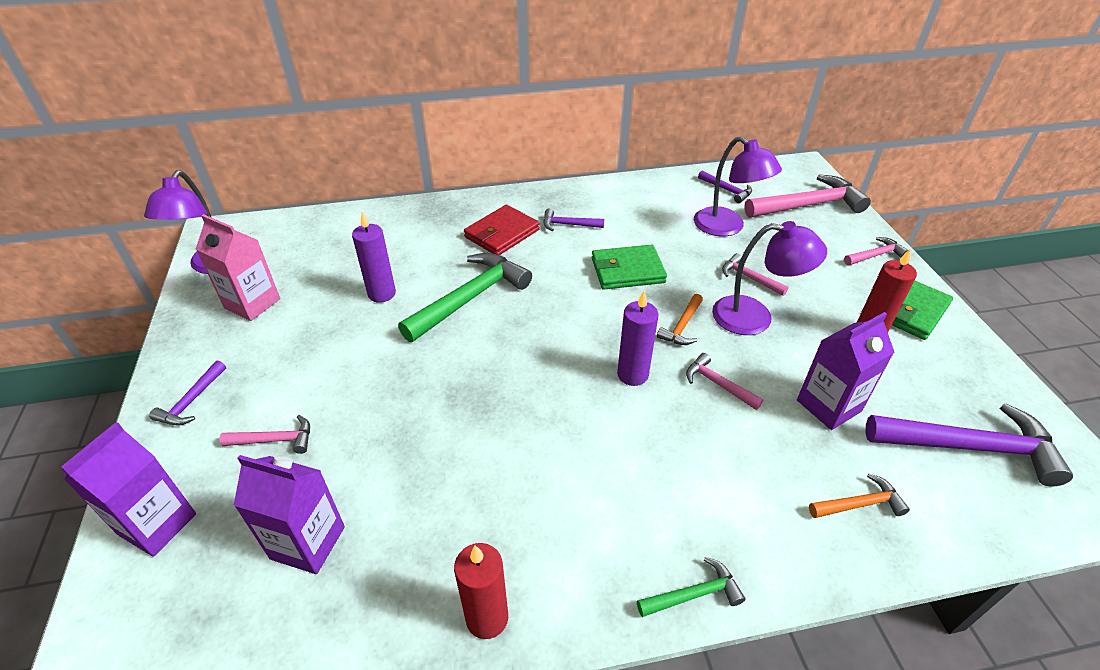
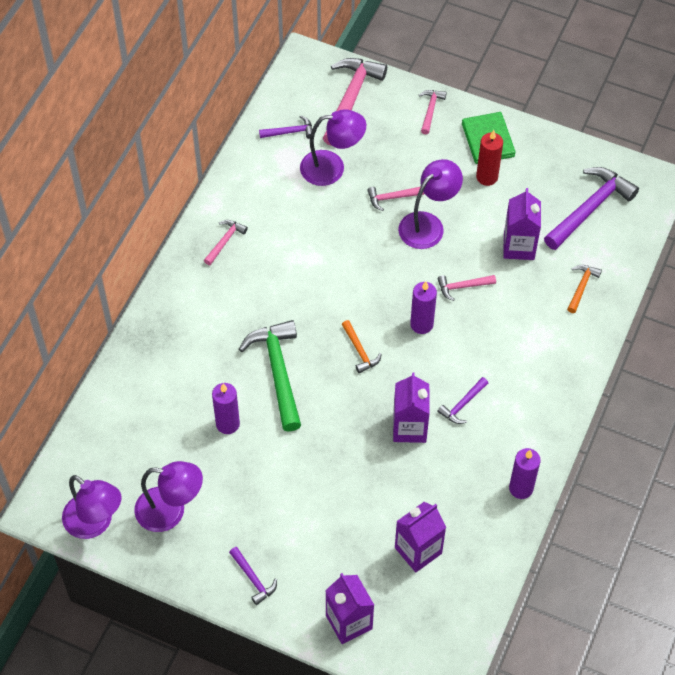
camera: 55 degrees left, 15 degrees up
pink carton [196,214,280,321] -> purple lamp [134,461,203,532]
pink hammer [219,415,310,454] -> pink hammer moved to [204,220,248,265]
red candle [454,543,508,639] -> purple candle [509,448,541,499]
red wallet [464,205,540,255] -> none
purple hammer [543,208,604,231] -> purple hammer moved to [438,377,488,424]
green wallet [592,245,667,289] -> none
green hammer [637,557,745,617] -> none
orange hammer [657,294,703,345] -> orange hammer moved to [342,320,382,373]
none -> purple carton [393,372,430,443]

